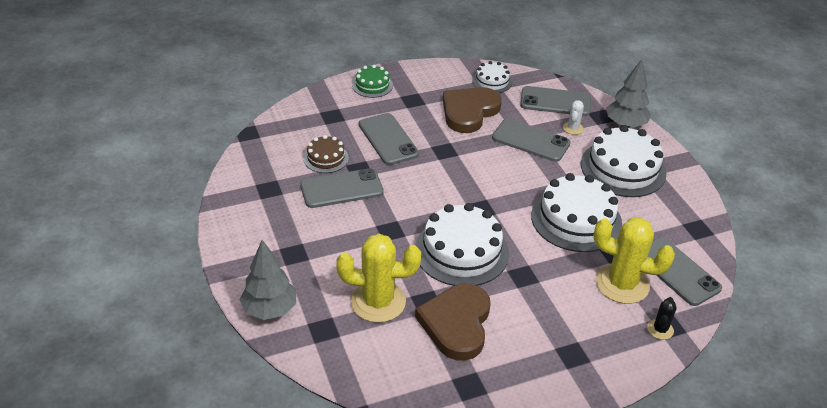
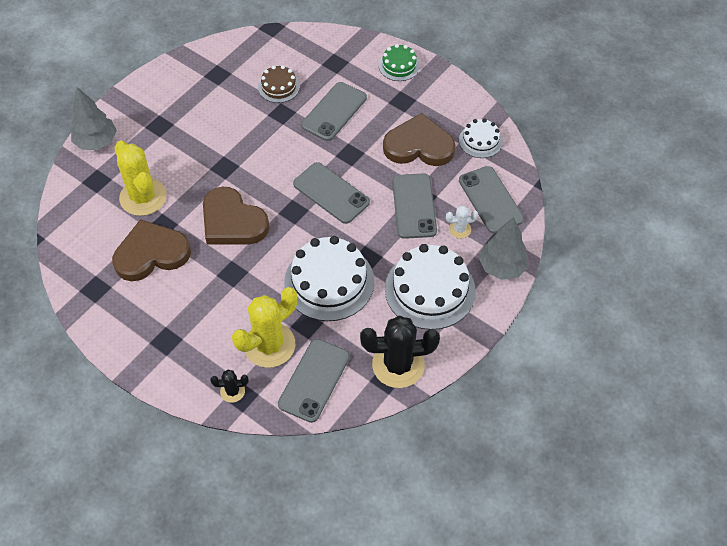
camera: 60 degrees right, 15 degrees up
grey phone [300,168,384,208] -> grey phone moved to [293,162,370,224]
white cake [415,203,509,286] -> brown heart [203,186,269,245]
yellow cactus [594,218,675,304] -> yellow cactus turned 60 degrees clockwise [232,287,297,368]
none -> black cactus [360,315,440,388]

